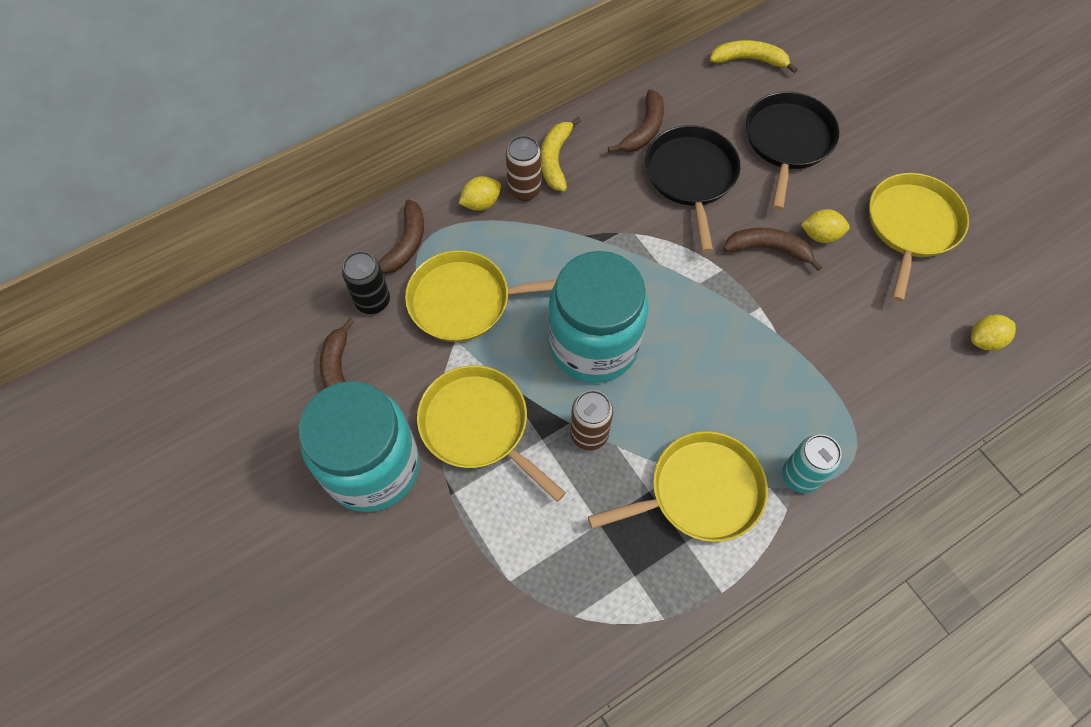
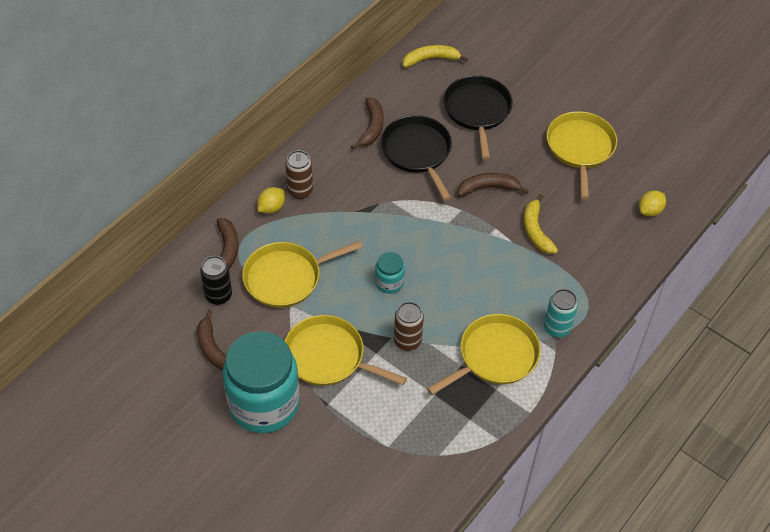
camera: 20 degrees left, 10 degrees down
yellow banana [541,117,581,191] -> yellow banana moved to [524,194,558,254]
turquoise jar [548,251,648,383] -> turquoise jar [375,252,405,294], size x0.43
yellow lemon [801,209,850,243] -> none

